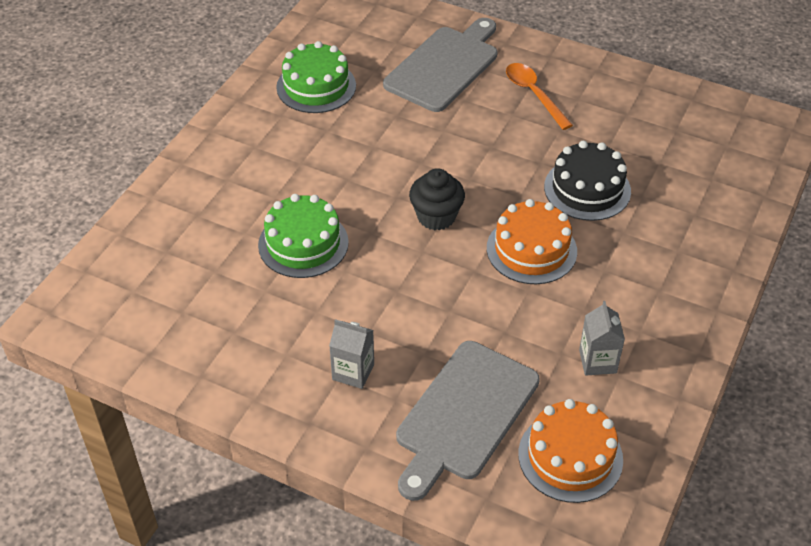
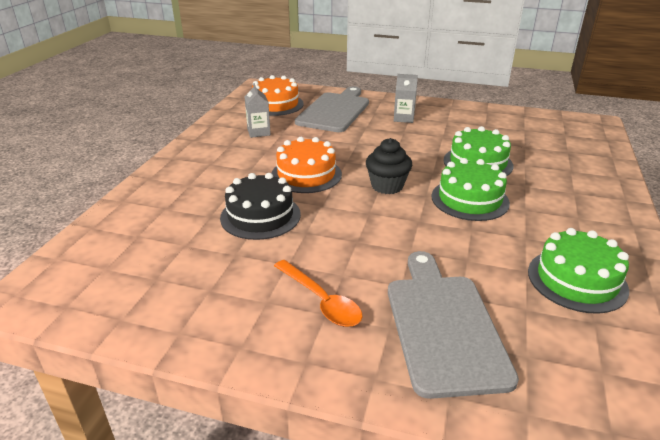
camera: 170 degrees right, 15 degrees down
grey cutting board [383,18,498,112] -> grey cutting board turned 150 degrees clockwise [388,251,519,399]
none -> green cake [431,158,510,221]

